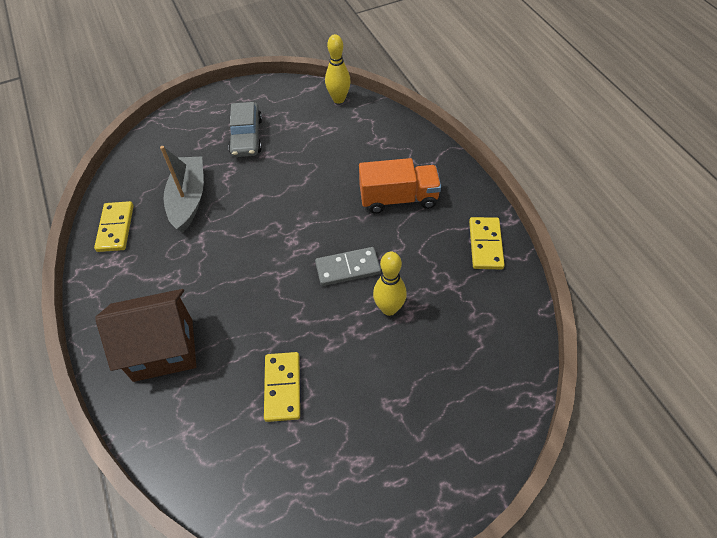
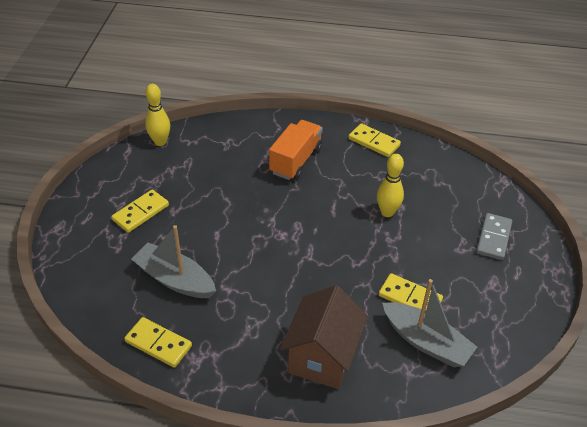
camera: 60 degrees left, 10 degrees down
grey car [228,102,262,157] -> yellow domino [111,190,169,233]
grey domino [315,247,381,286] -> grey domino moved to [476,213,512,260]
none -> grey boat [382,279,477,367]

